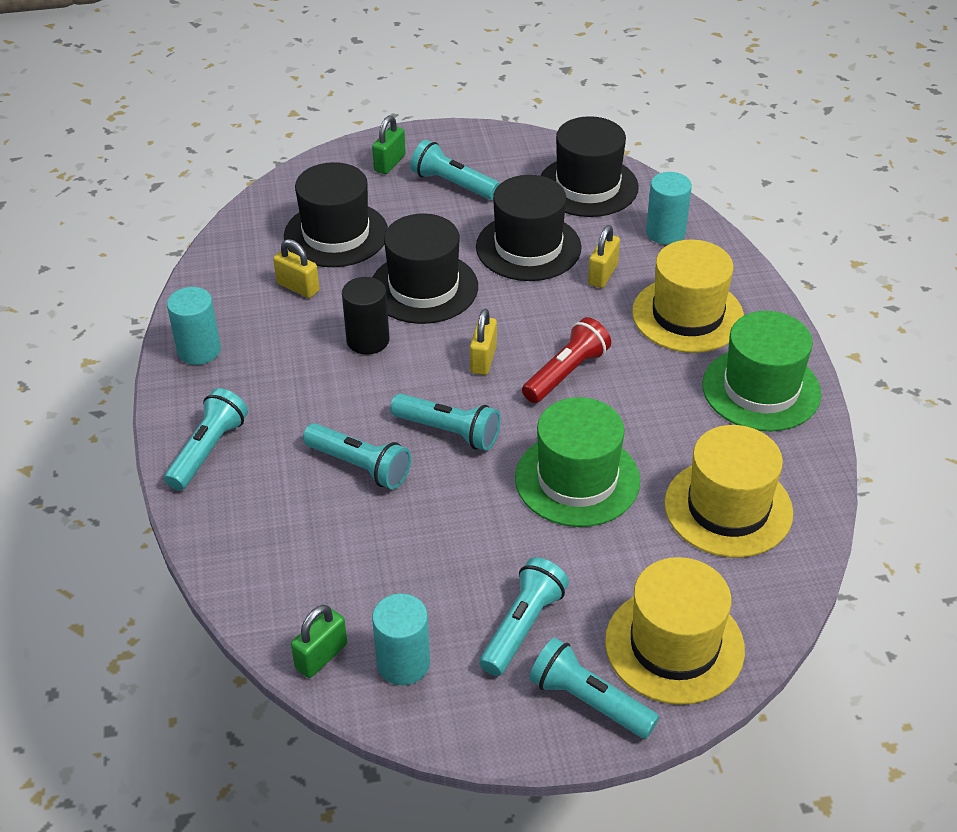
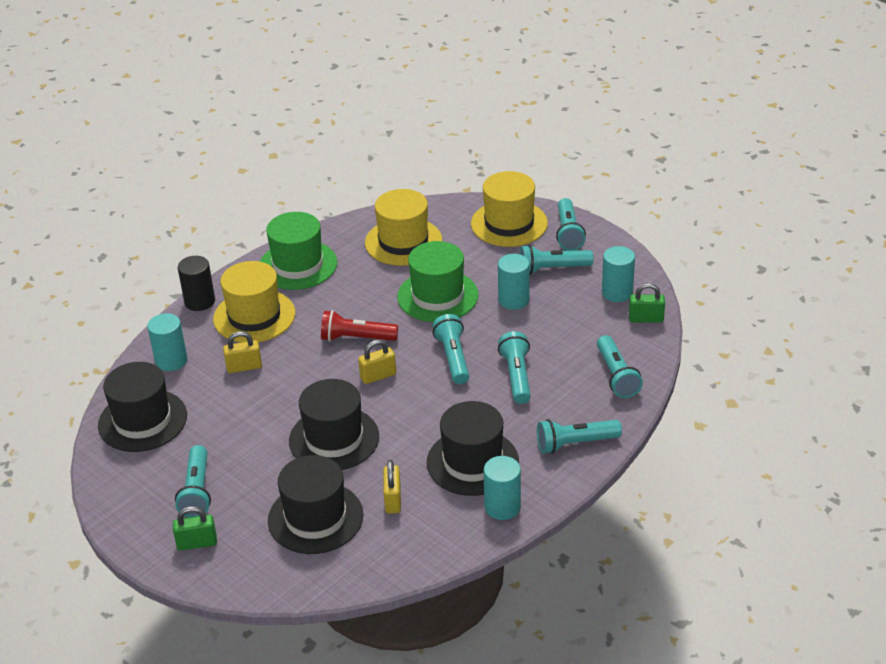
camera: 125 degrees left, 5 degrees down
black cylinder [342,277,390,355] -> black cylinder moved to [178,256,215,311]
black hat [476,175,582,281] -> black hat moved to [427,401,519,496]
none -> turquoise cylinder [498,254,530,310]
none -> turquoise flashlight [597,335,643,398]

